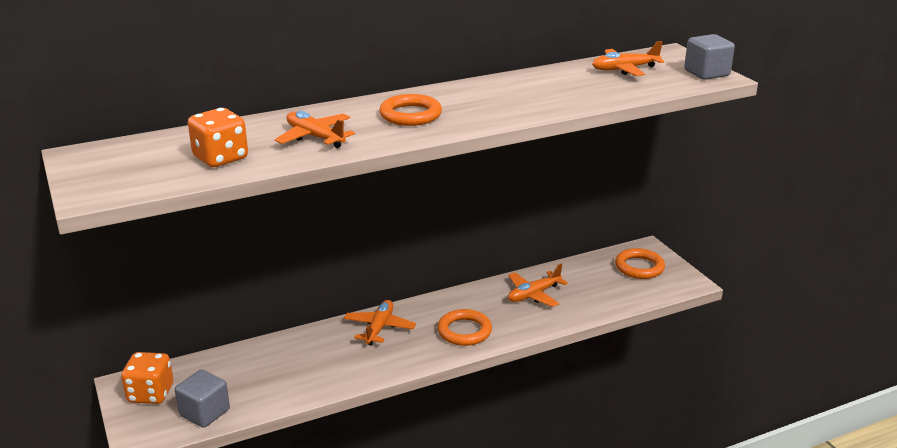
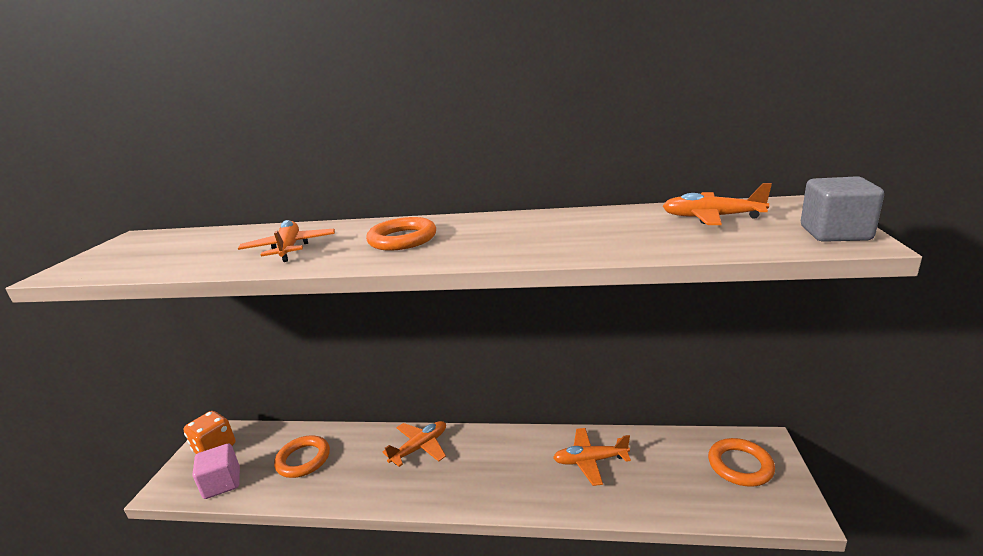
camera: 35 degrees right, 5 degrees down
grey cube [175,369,230,428] -> pink cube [193,444,240,499]
orange dice [188,108,248,167] -> none
orange ring [437,309,492,346] -> orange ring moved to [274,435,330,478]

